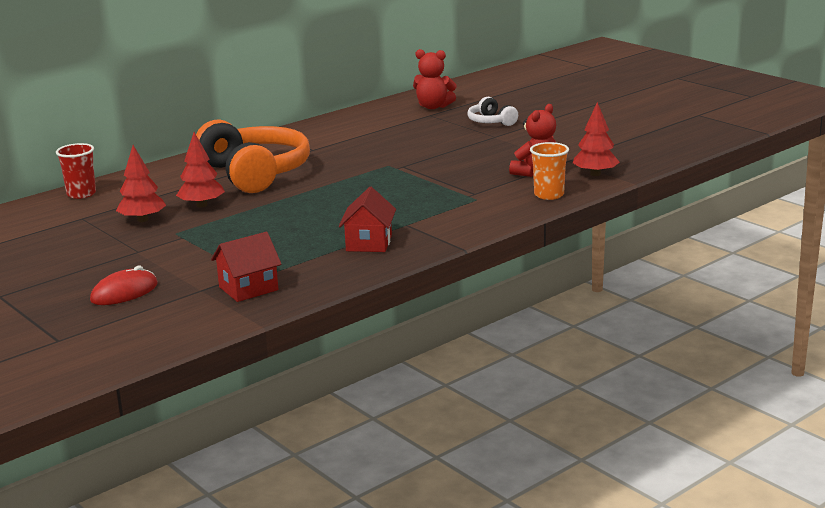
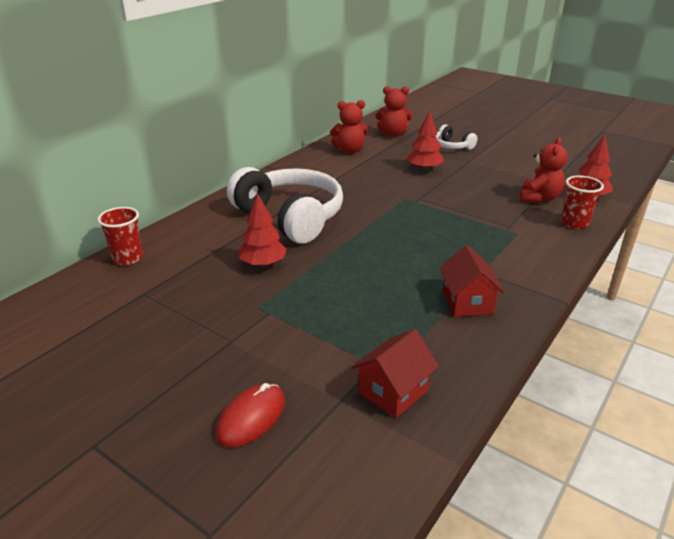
camera: 15 degrees left, 10 degrees up
red tree [116,145,166,222] -> red tree moved to [407,111,444,171]
orange headphones [196,119,310,193] -> white headphones [227,167,343,243]
orange cup [530,142,569,200] -> red cup [561,176,604,229]
none -> red teddy bear [330,100,369,153]

